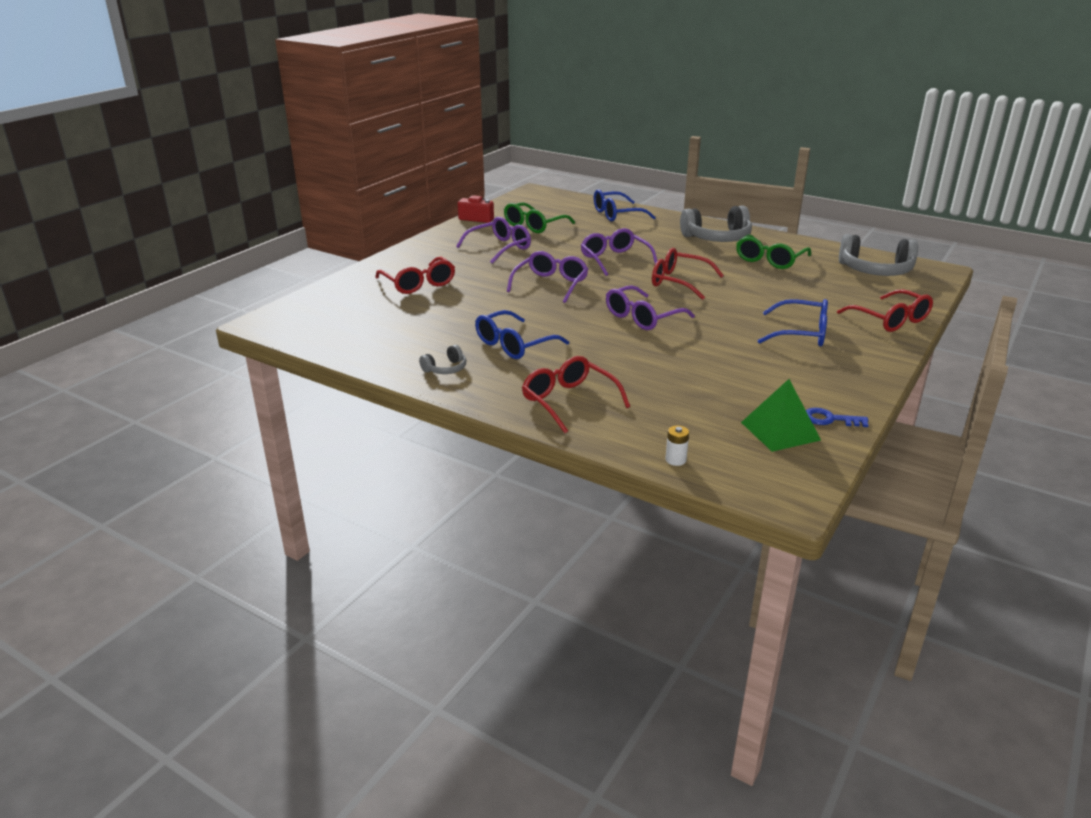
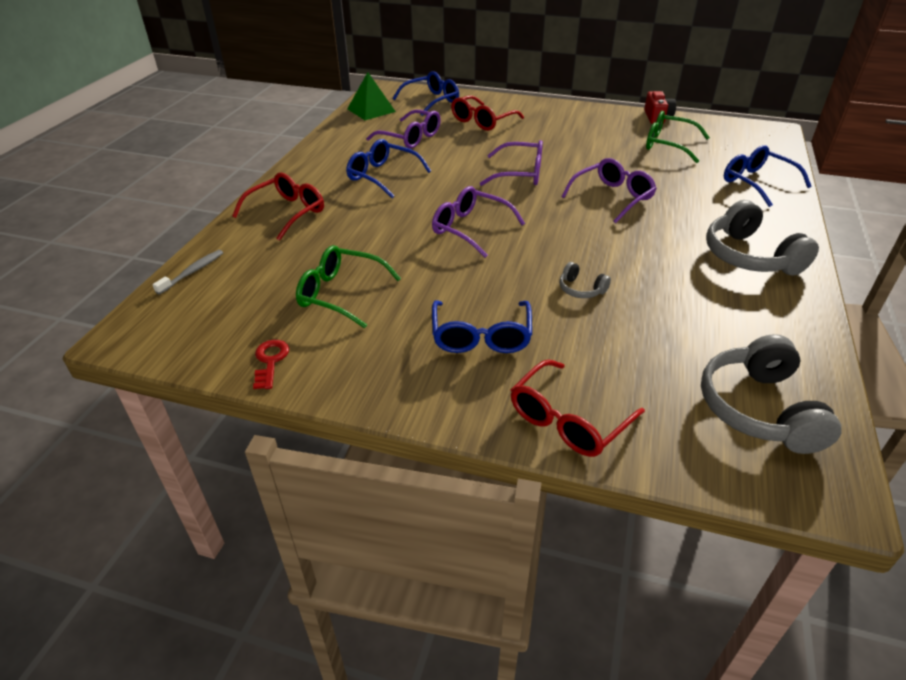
camera: 75 degrees right, 10 degrees up
grey headphones [419,345,467,374] -> grey headphones moved to [559,262,611,298]
purple glasses [456,217,531,264] -> purple glasses moved to [366,110,441,149]
red glasses [652,248,724,300] -> none
white battery [666,425,689,466] -> grey toothbrush [152,250,223,294]
green glasses [736,234,811,269] -> green glasses moved to [296,245,401,328]
green pyramid [741,379,821,452] -> green pyramid moved to [347,72,396,120]
blue key [806,408,868,427] -> red key [253,340,289,389]
none -> blue glasses [392,71,459,116]

